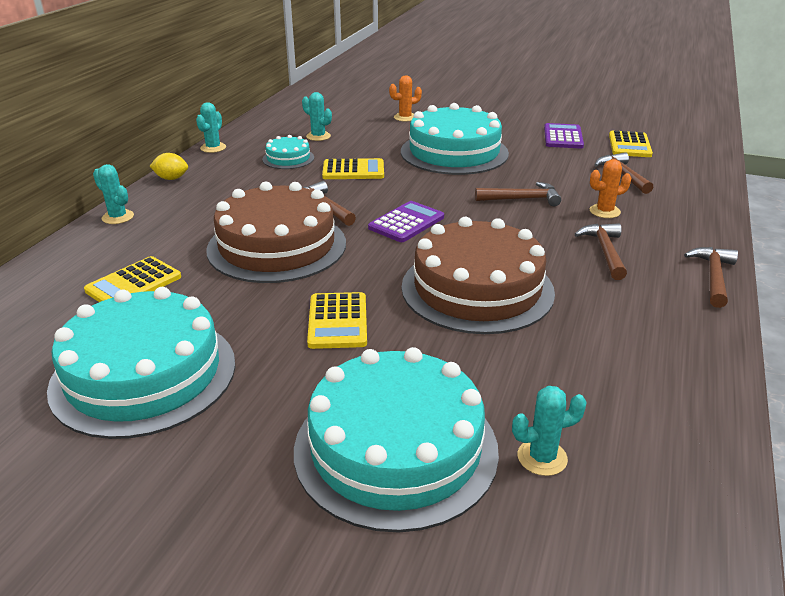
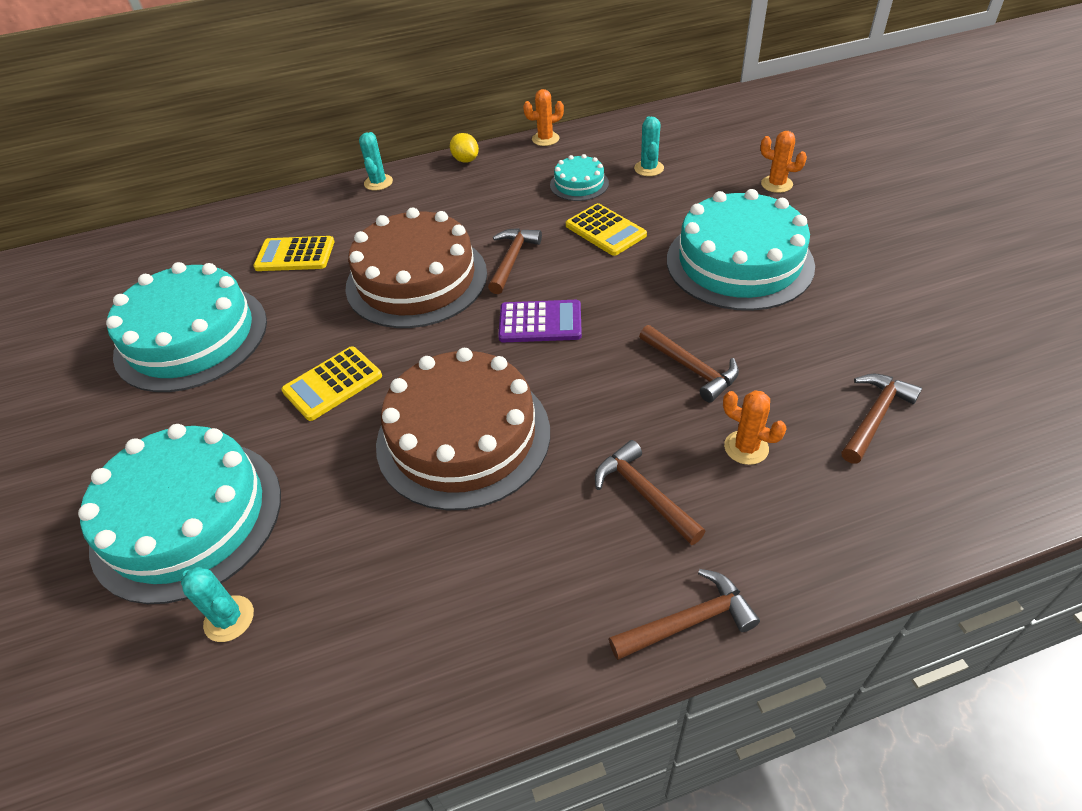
camera: 55 degrees right, 15 degrees up
turquoise cactus [196,102,226,153] -> orange cactus [523,89,564,146]
purple calculator [544,123,584,149] -> none
brown hammer [575,223,627,280] -> brown hammer turned 90 degrees counterclockwise [595,440,706,545]
yellow calculator [609,130,653,157] -> none

